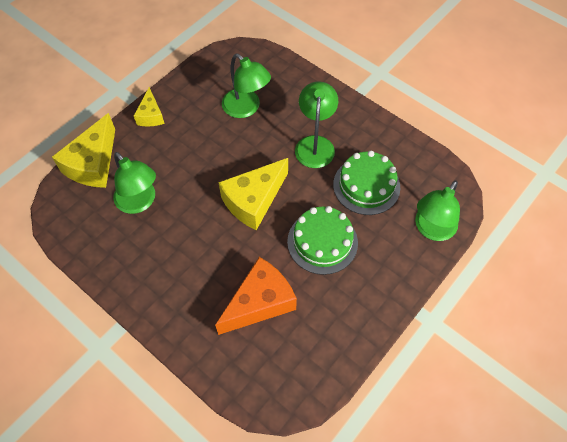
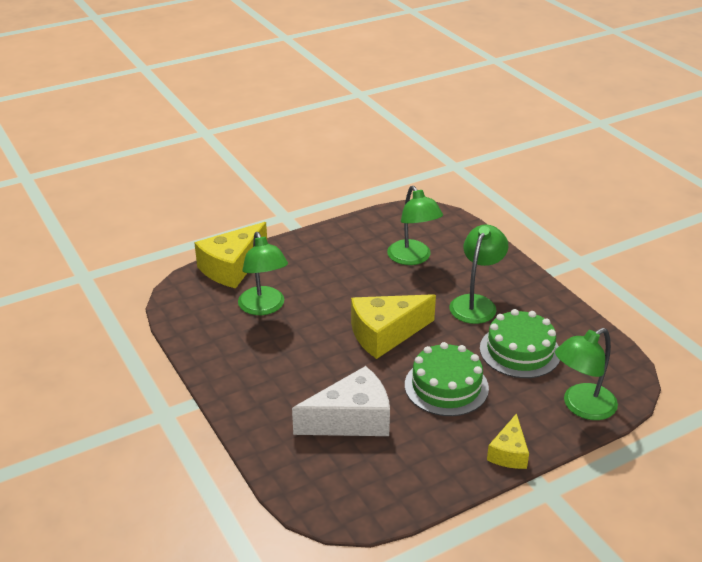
camera: 20 degrees right, 25 degrees down
yellow cheese [134,87,164,127] -> yellow cheese moved to [487,413,529,469]
orange cheese [215,257,297,335] -> white cheese [292,366,390,436]

